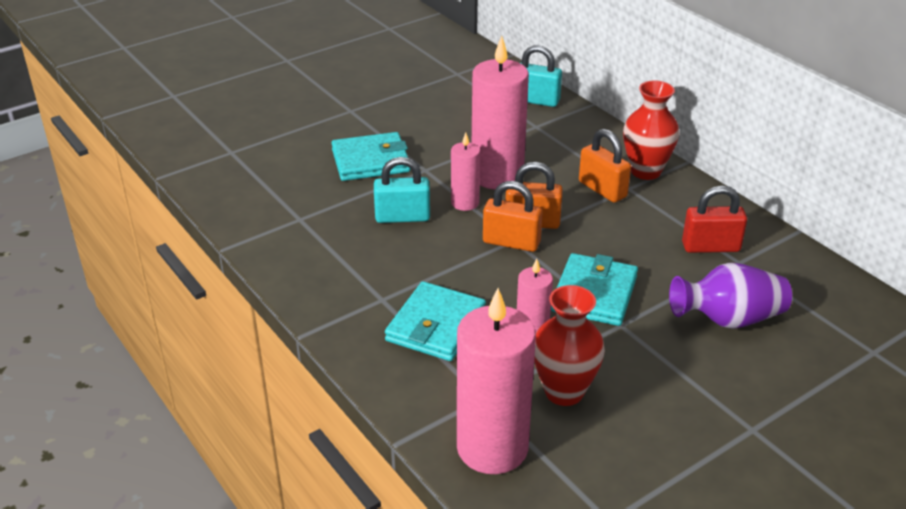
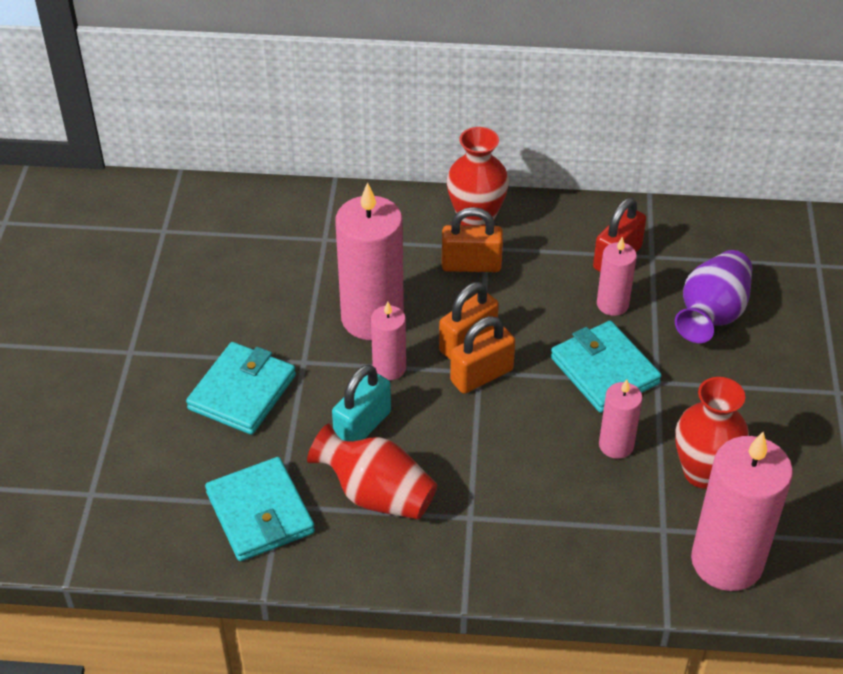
camera: 50 degrees left, 10 degrees up
turquoise wallet [385,281,486,361] -> turquoise wallet moved to [205,457,315,561]
turquoise padlock [521,45,562,107] -> none
none -> red vase [307,423,437,520]
none -> pink candle [597,237,637,316]

